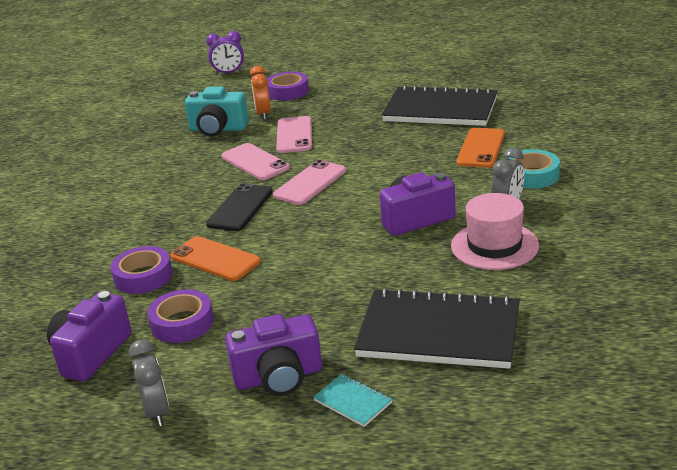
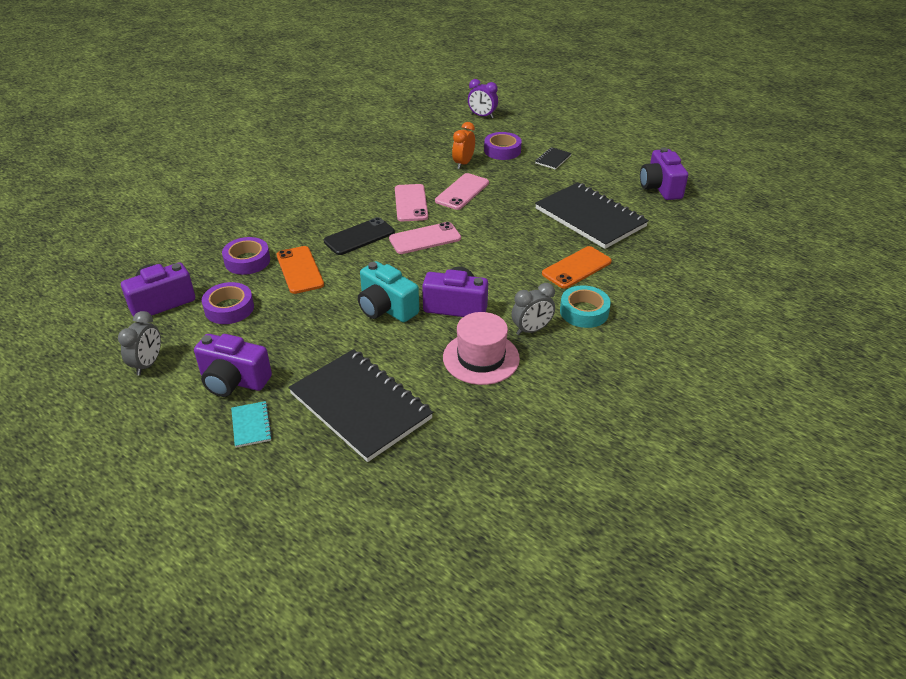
camera: 30 degrees right, 10 degrees up
turquoise camera [185,87,249,137] -> turquoise camera moved to [358,261,419,322]
none -> black notebook [535,147,572,170]
none -> purple camera [640,147,688,200]

